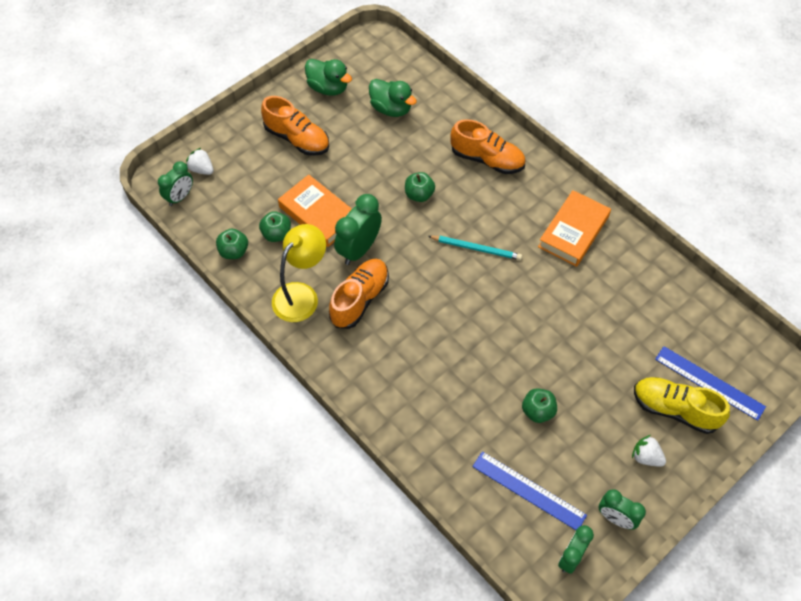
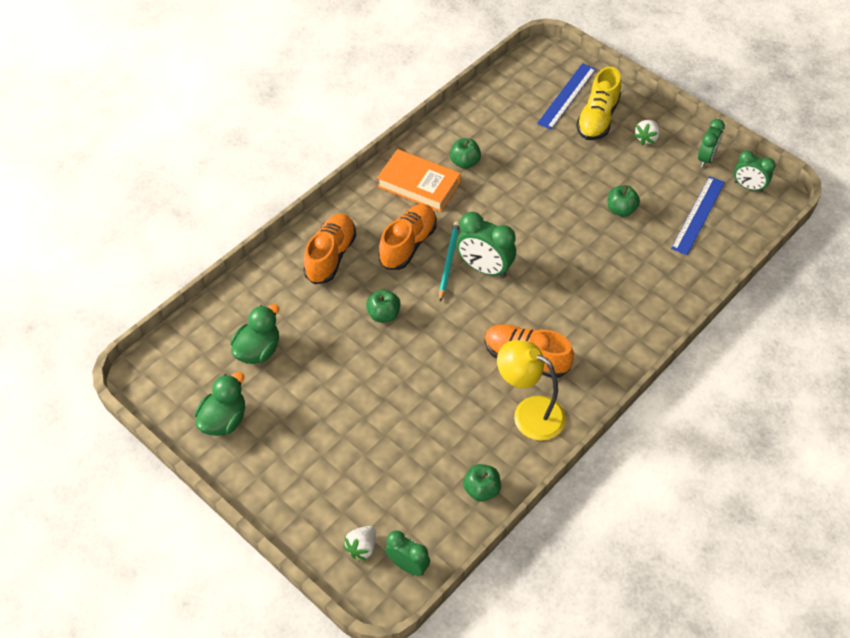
camera: 95 degrees left, 5 degrees down
green apple [259,211,291,242] -> green apple moved to [450,138,481,169]
orange shoe [261,96,329,156] -> orange shoe moved to [378,204,437,270]
orange book [278,174,352,247] -> none
green clock [334,194,382,265] -> green clock moved to [456,212,516,278]

